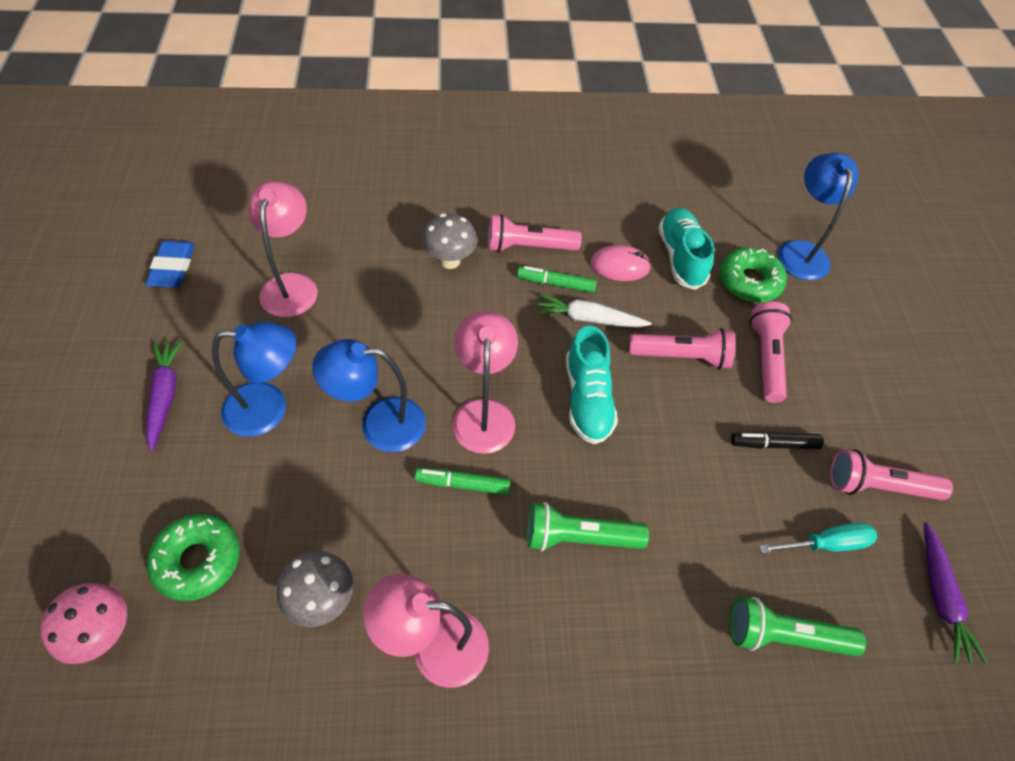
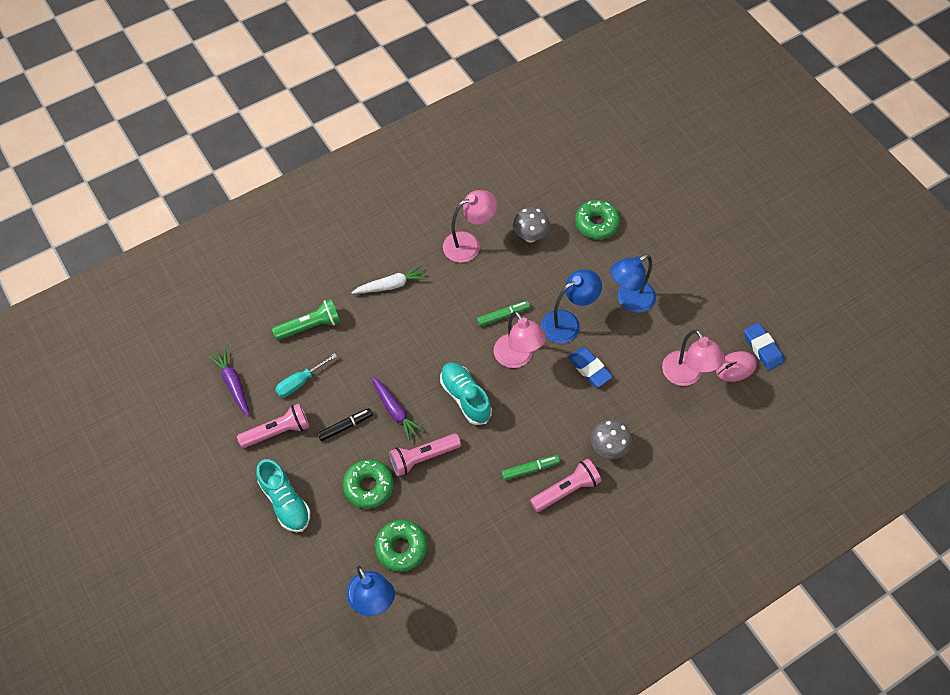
camera: 155 degrees right, 5 degrees up
pink mushroom [40,583,127,664] -> none
purple carrot [146,340,183,451] -> purple carrot moved to [371,376,425,441]
green flashlight [527,502,649,551] -> none
white carrot [536,294,652,328] -> white carrot moved to [351,265,427,294]
pink mouse [590,245,651,281] -> pink mouse moved to [716,351,757,382]
turquoise shoe [658,208,714,290] -> turquoise shoe moved to [256,459,311,532]
pink flashlight [750,302,792,403] -> green donut [343,459,394,509]
none -> blue eraser [568,347,613,387]

